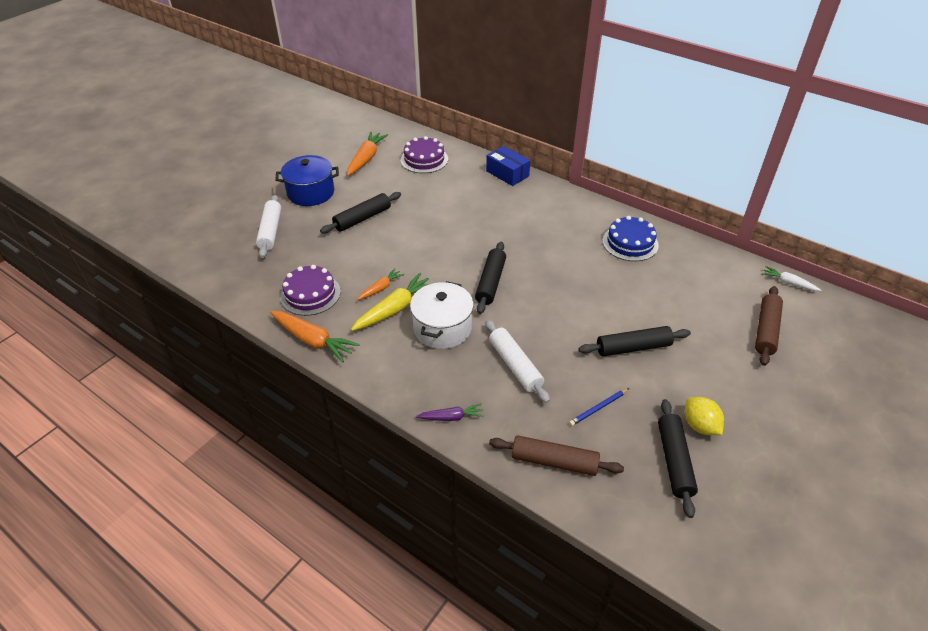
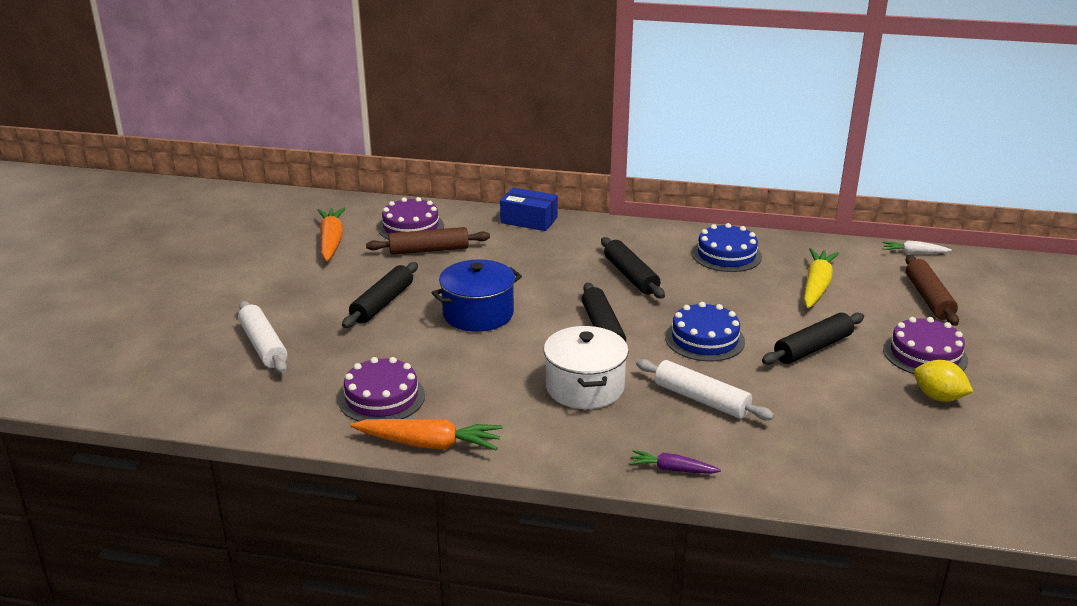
camera: 25 degrees left, 15 degrees down
blue pot [275,155,339,206] -> blue pot moved to [432,259,522,332]
yellow carrot [351,273,429,331] -> yellow carrot moved to [804,248,839,308]
orange carrot [357,268,404,300] -> none
purple carrot [416,403,484,421] -> purple carrot turned 135 degrees counterclockwise [629,450,721,474]
brown rolling pin [489,435,624,476] -> brown rolling pin moved to [366,227,490,255]
blue pencil [569,388,629,426] -> none
black rolling pin [658,399,698,518] -> black rolling pin moved to [601,237,665,299]
none -> blue cake [665,302,745,362]
none -> purple cake [883,317,968,374]

